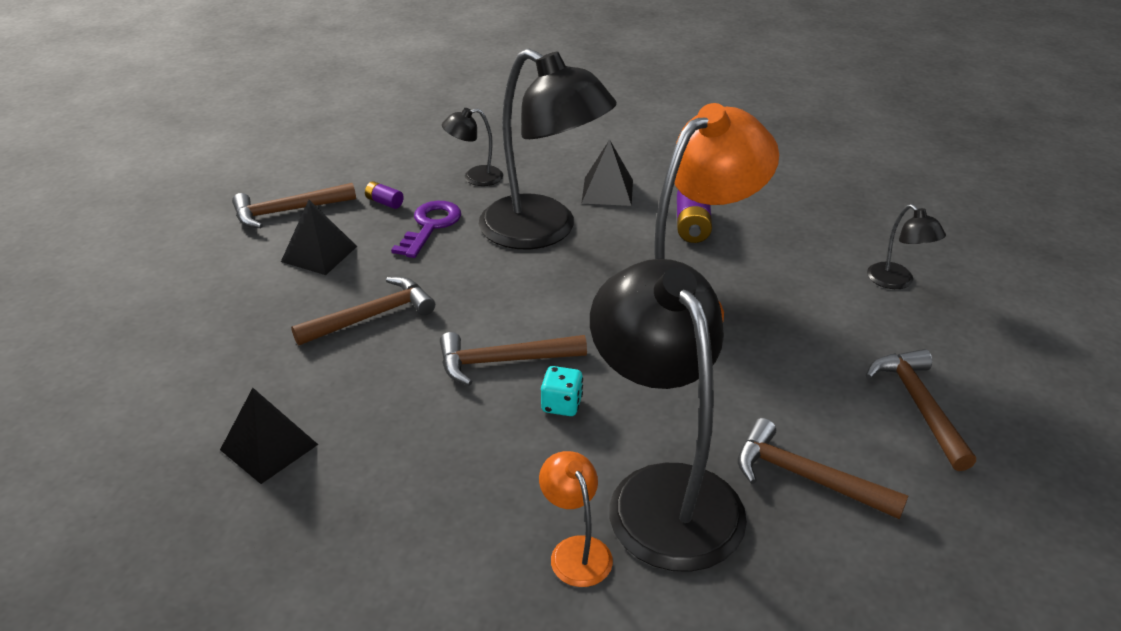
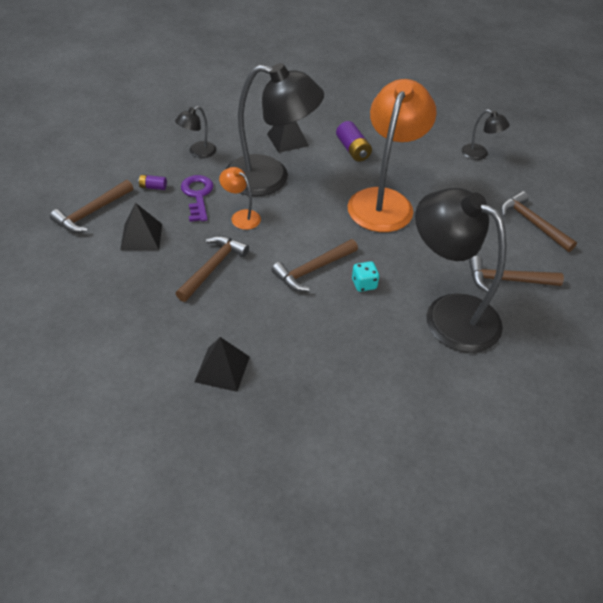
camera: 30 degrees left, 10 degrees up
orange lamp [539,451,613,587] -> orange lamp moved to [219,167,261,230]

